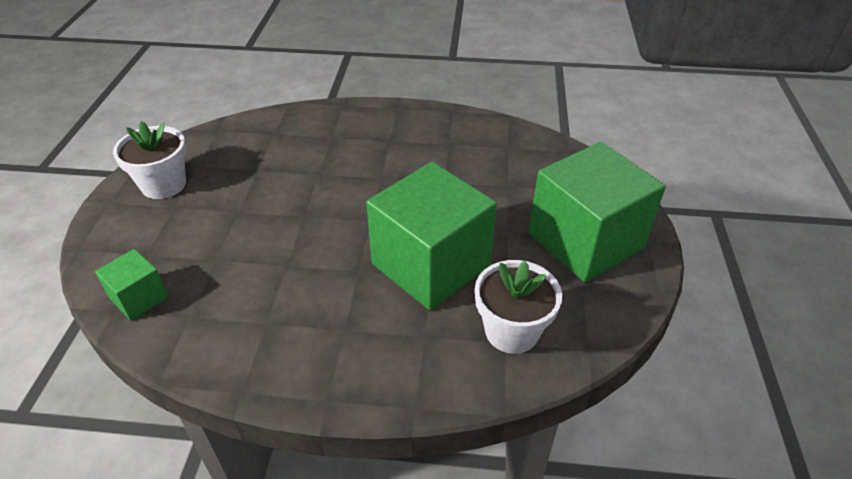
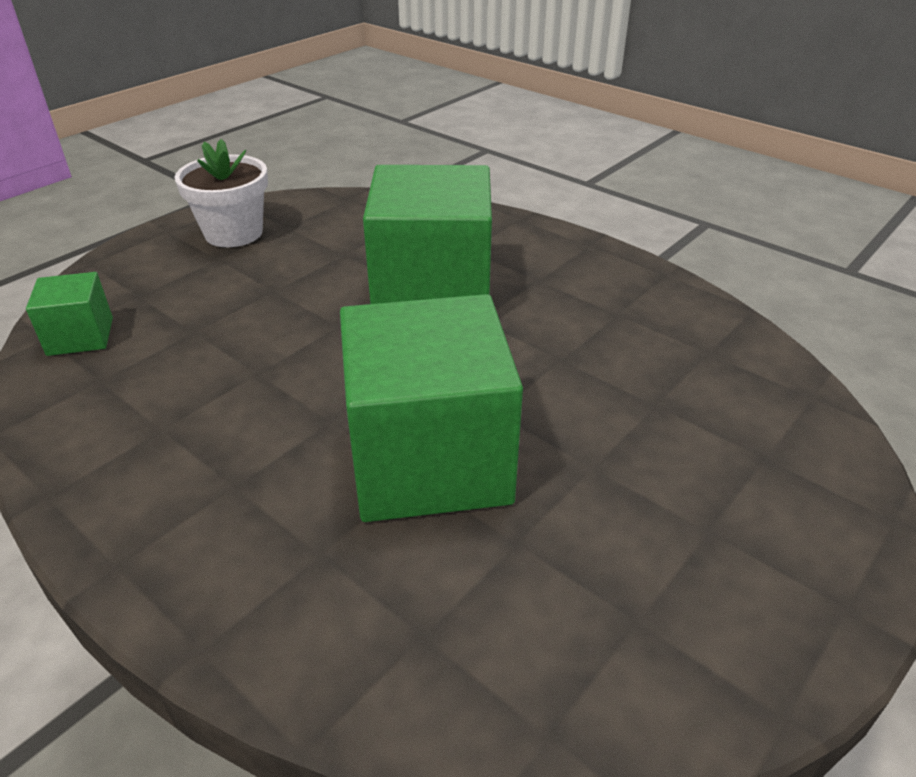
camera: 35 degrees right, 5 degrees down
white flower pot [475,260,562,354] -> none
green cube [529,142,666,282] -> green cube moved to [363,165,492,304]

